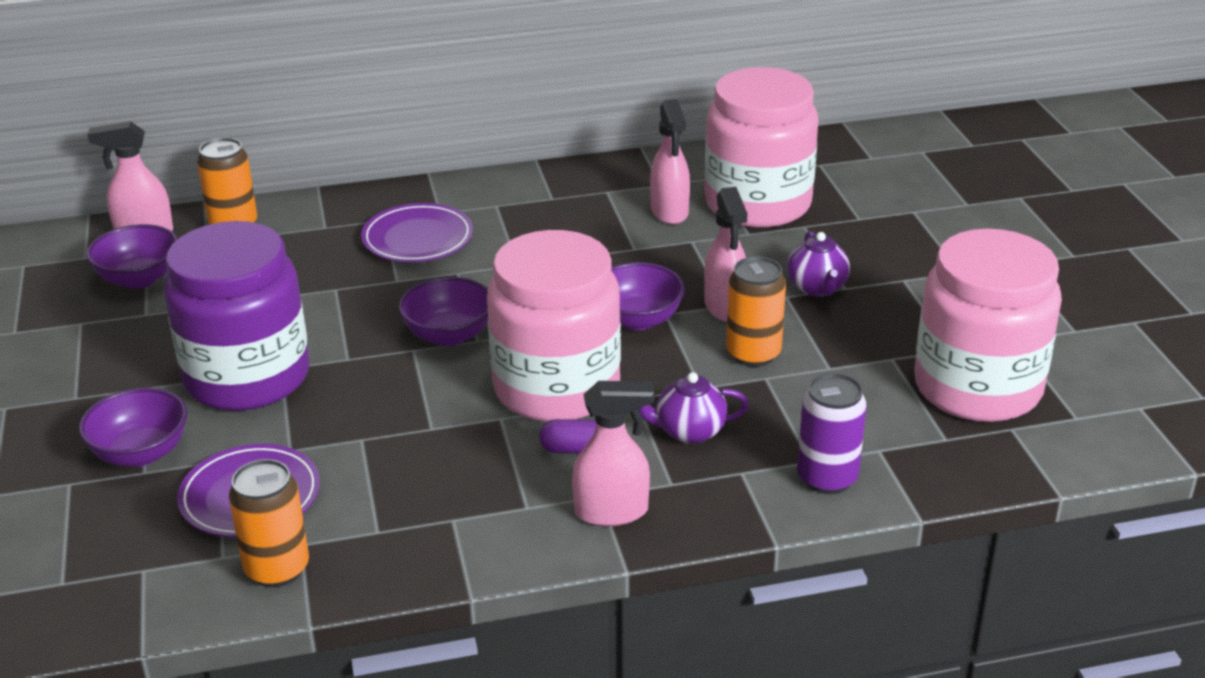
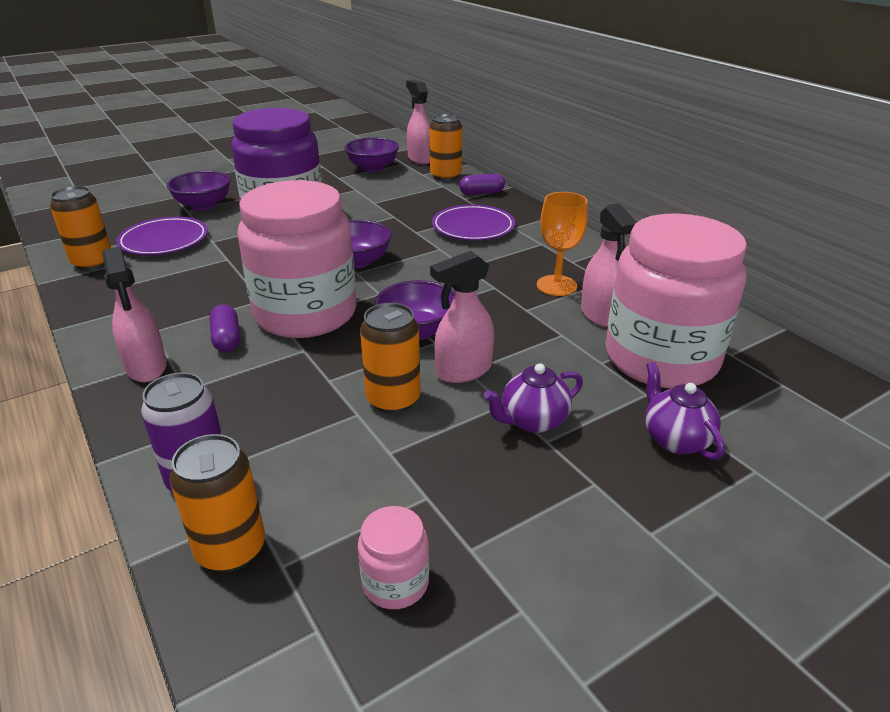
camera: 70 degrees right, 0 degrees up
purple teapot [638,372,749,444] -> purple teapot moved to [645,362,725,460]
pink spray bottle [650,99,690,225] -> pink spray bottle turned 75 degrees counterclockwise [581,204,637,327]
pink jar [914,229,1062,422] -> pink jar [358,506,429,609], size x0.41
none -> orange can [170,434,265,572]
none -> purple capsule [459,174,505,195]
none -> orange goblet [537,192,588,296]

